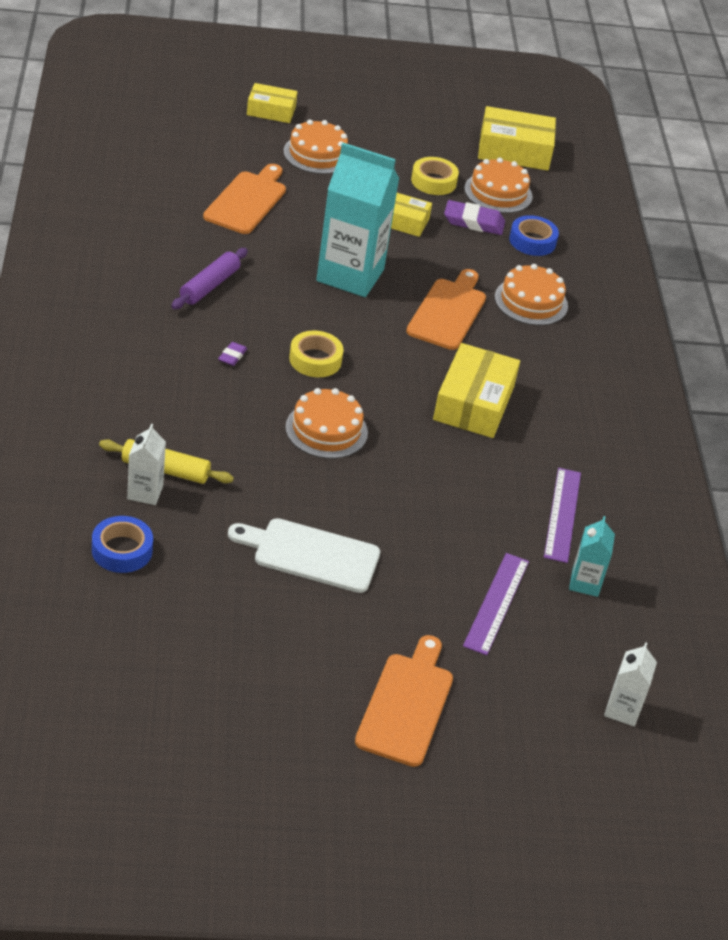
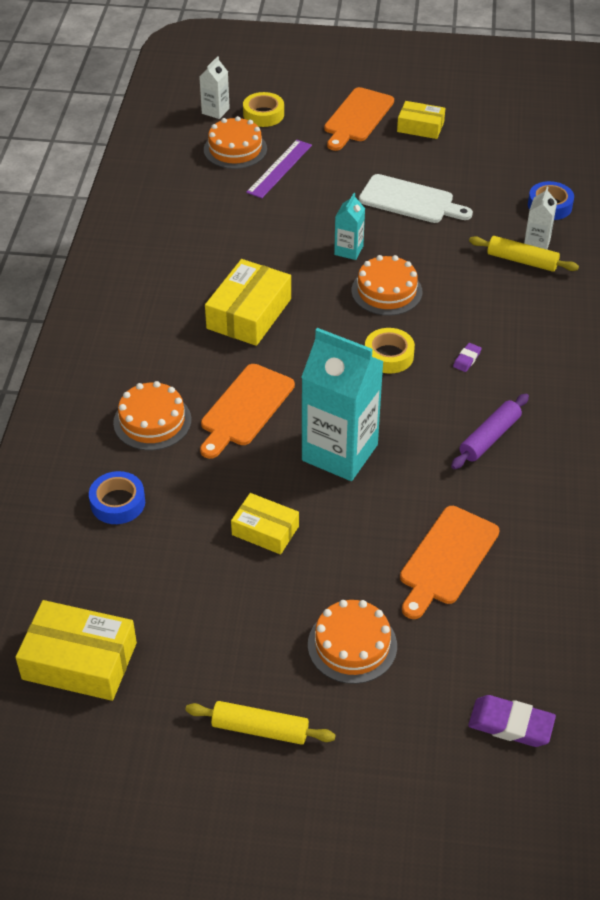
camera: 165 degrees left, 5 degrees up
yellow box [247,83,297,123] -> yellow box moved to [397,101,445,139]
yellow tape [411,157,459,195] -> yellow tape moved to [243,92,284,127]
purple eraser [444,200,505,235] -> purple eraser moved to [468,695,556,747]
orange cake [464,157,533,213] -> orange cake moved to [204,116,267,169]
purple ruler [544,468,581,563] -> none
turquoise carton [569,516,615,597] -> turquoise carton moved to [334,193,365,260]
none -> yellow rolling pin [186,701,336,745]

